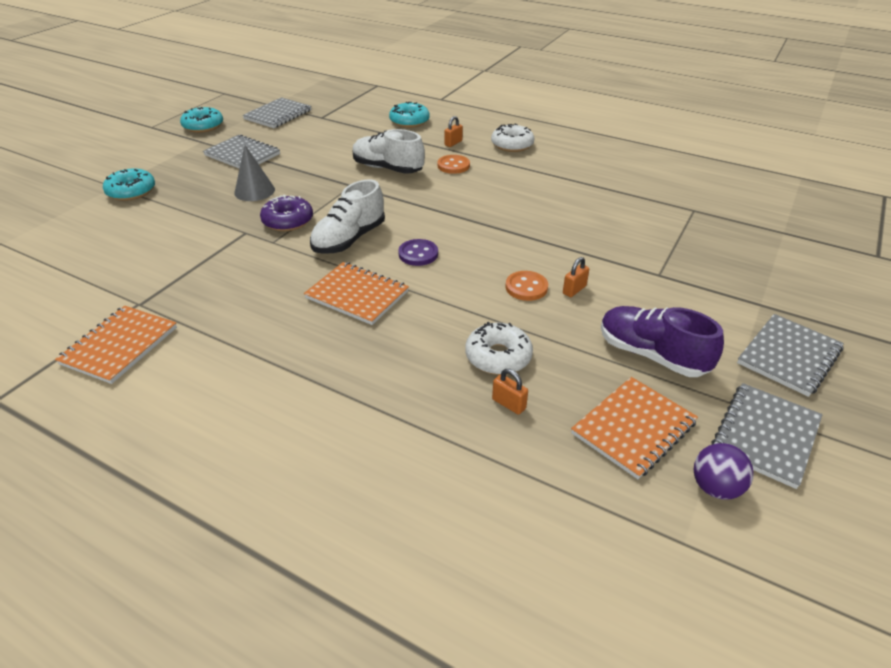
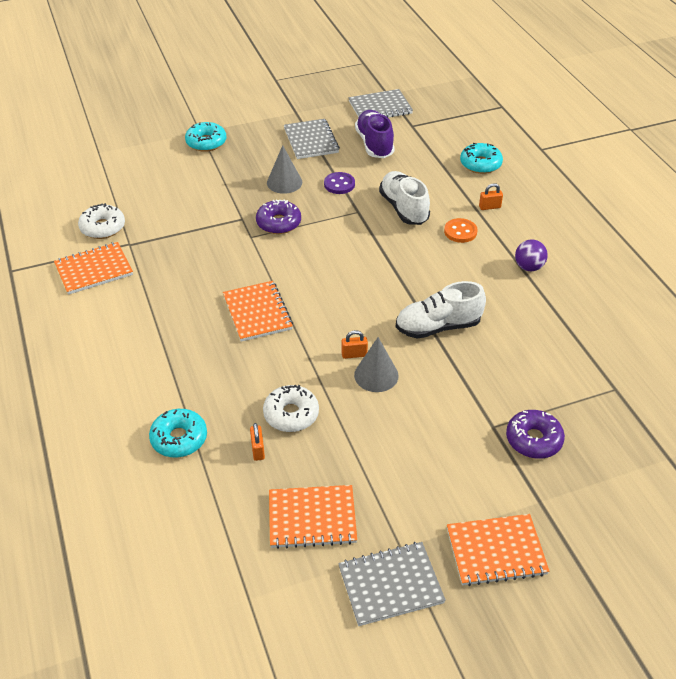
camera: 40 degrees right, 5 degrees up
turquoise donut [180,107,223,133] -> turquoise donut moved to [149,409,207,457]
white shoe [310,180,385,254] -> white shoe moved to [396,281,486,339]
purple button [398,239,438,266] -> purple button moved to [324,172,355,194]
white donut [491,124,534,152] -> white donut moved to [78,203,125,239]
orange button [505,271,548,301] -> grey cone [354,337,399,392]
orange padlock [563,257,589,297] -> orange padlock moved to [342,330,368,359]
purple shoe [601,306,724,377] -> purple shoe moved to [355,110,394,158]
purple ball [694,443,754,500] -> purple ball moved to [515,240,548,271]
grey notebook [737,314,844,397] -> orange notebook [447,514,550,586]
none -> purple donut [506,410,565,459]

